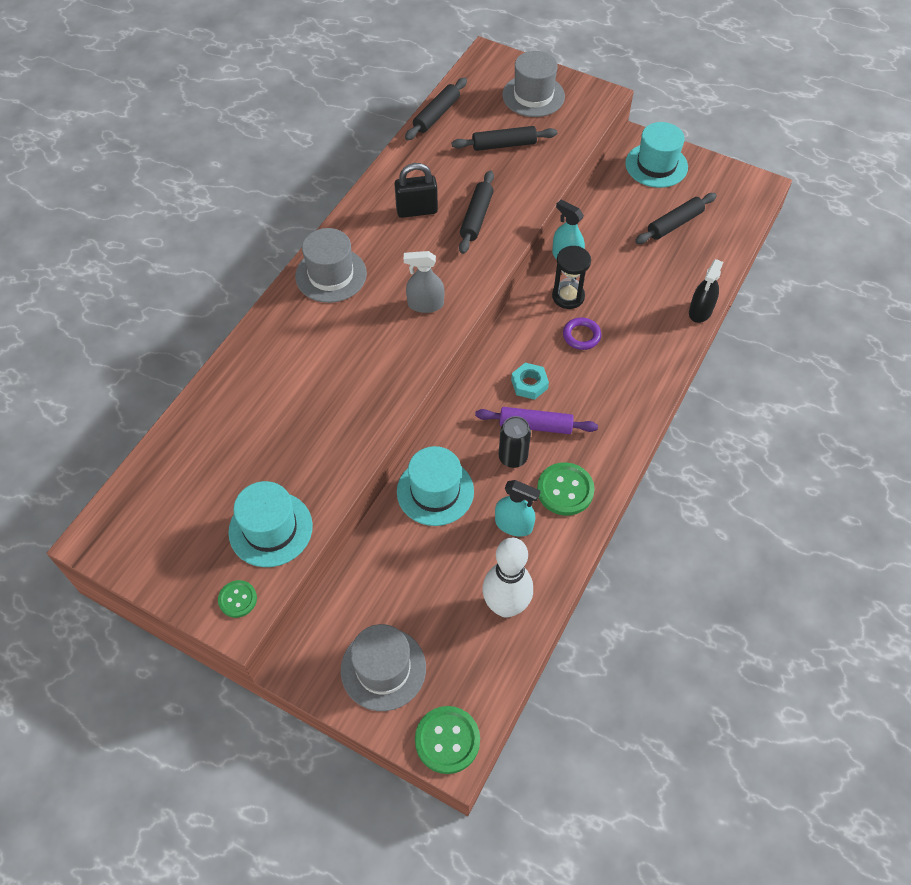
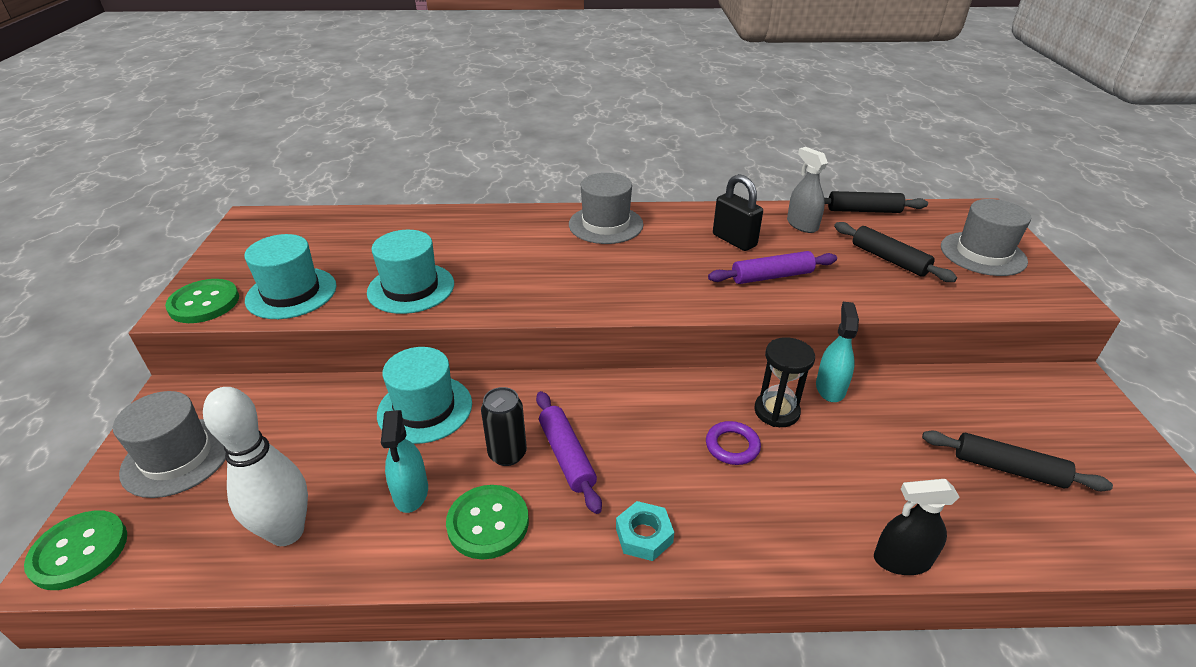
camera: 60 degrees right, 20 degrees down
green button [218,580,257,618] -> green button [165,279,239,323], size x1.68
grey spray bottle [404,251,444,313] -> grey spray bottle moved to [787,147,828,233]
black rolling pin [459,170,494,254] -> purple rolling pin [708,251,837,284]
turquoise nut [511,363,549,400] -> turquoise nut moved to [616,501,674,561]
turquoise hat [625,122,688,188] -> turquoise hat moved to [367,230,454,314]

